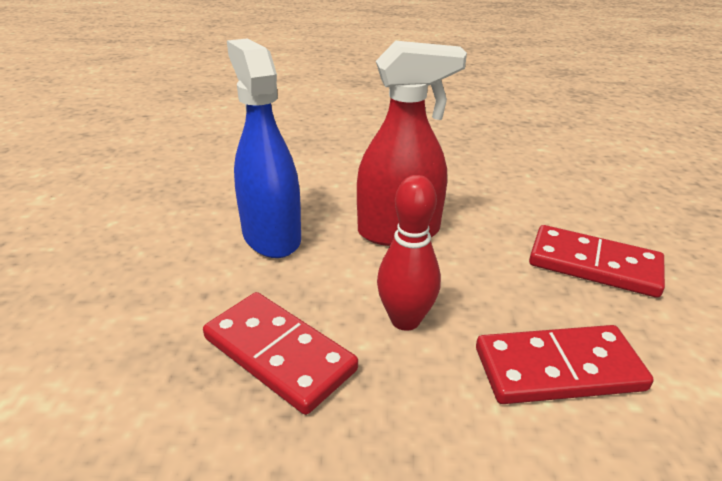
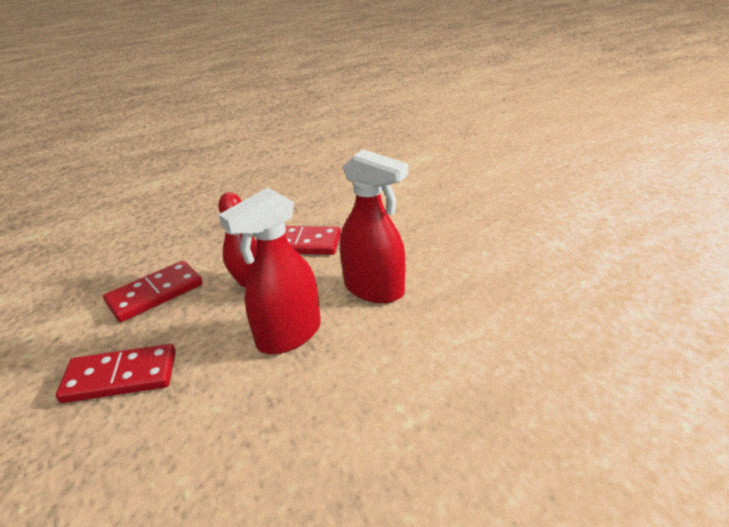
camera: 150 degrees right, 0 degrees up
blue spray bottle [227,38,301,258] -> red spray bottle [340,149,408,303]

